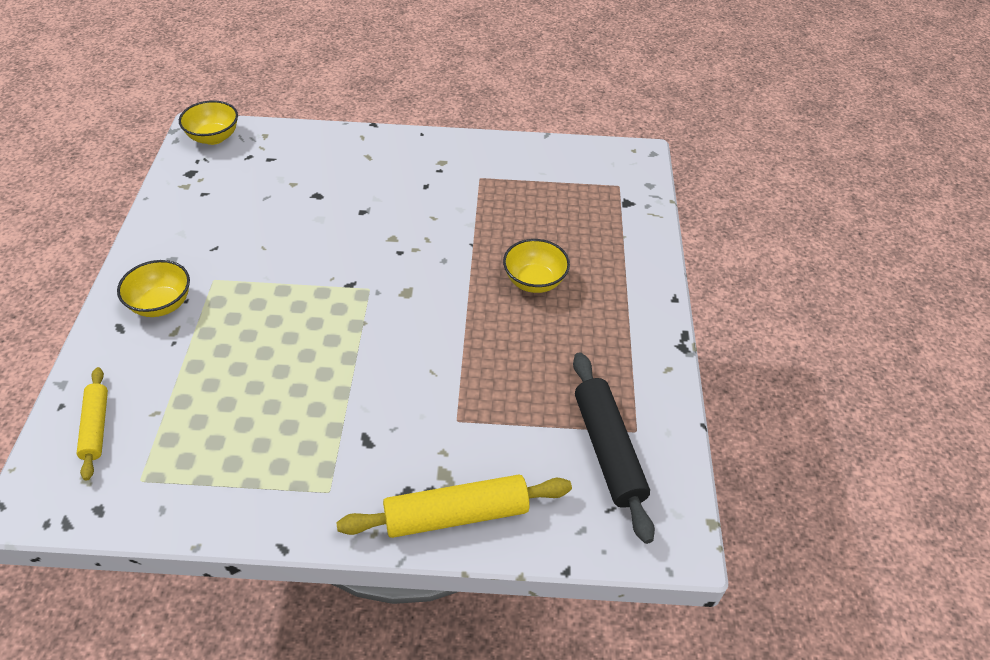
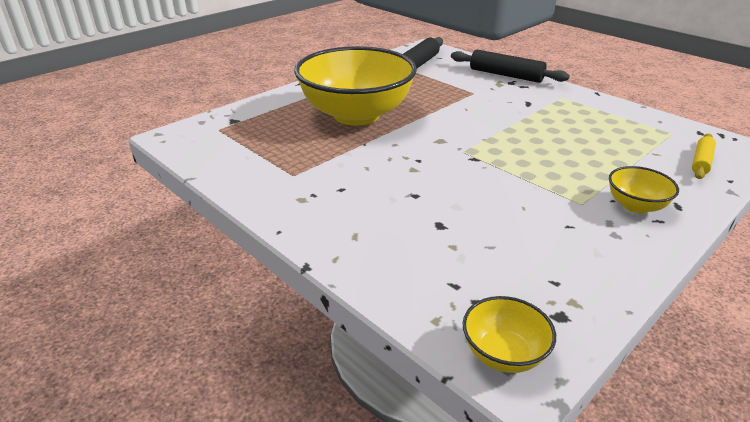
camera: 135 degrees left, 15 degrees down
yellow rolling pin [337,475,572,538] -> black rolling pin [451,50,570,83]
yellow bowl [503,239,570,293] -> yellow bowl [294,46,417,125], size x2.38

